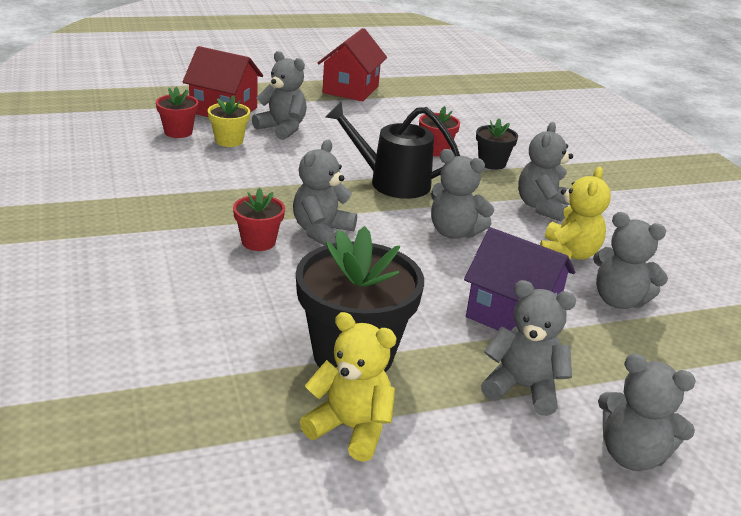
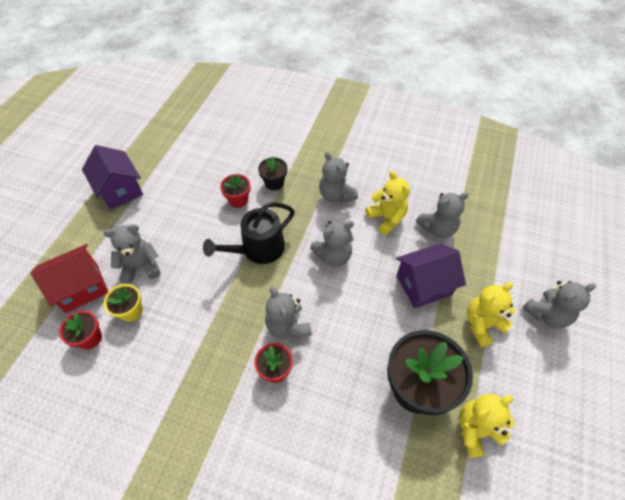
camera: 50 degrees left, 25 degrees up
red house [318,28,387,101] -> purple house [82,145,143,210]
grey teddy bear [481,280,576,416] -> yellow teddy bear [467,282,515,347]

